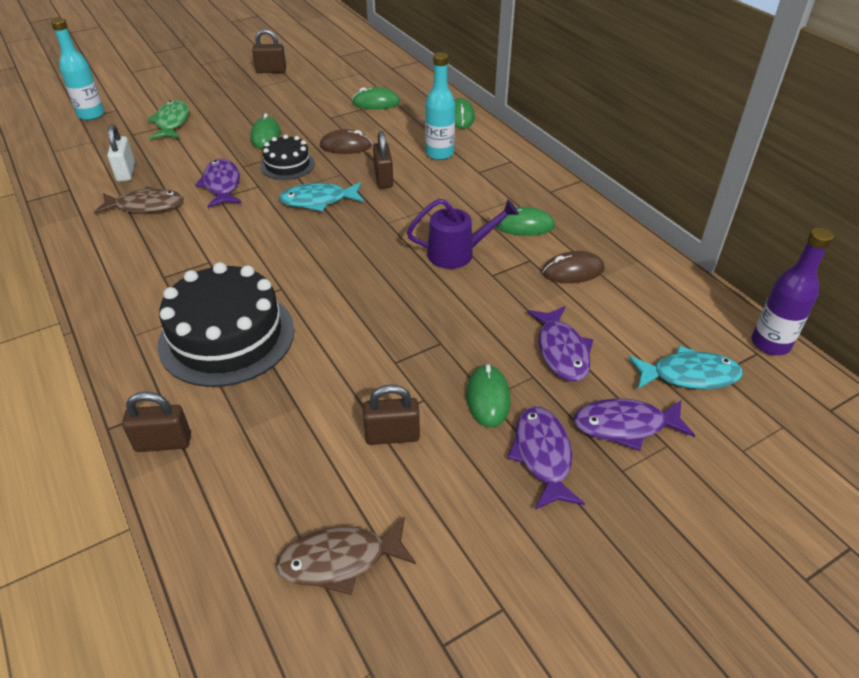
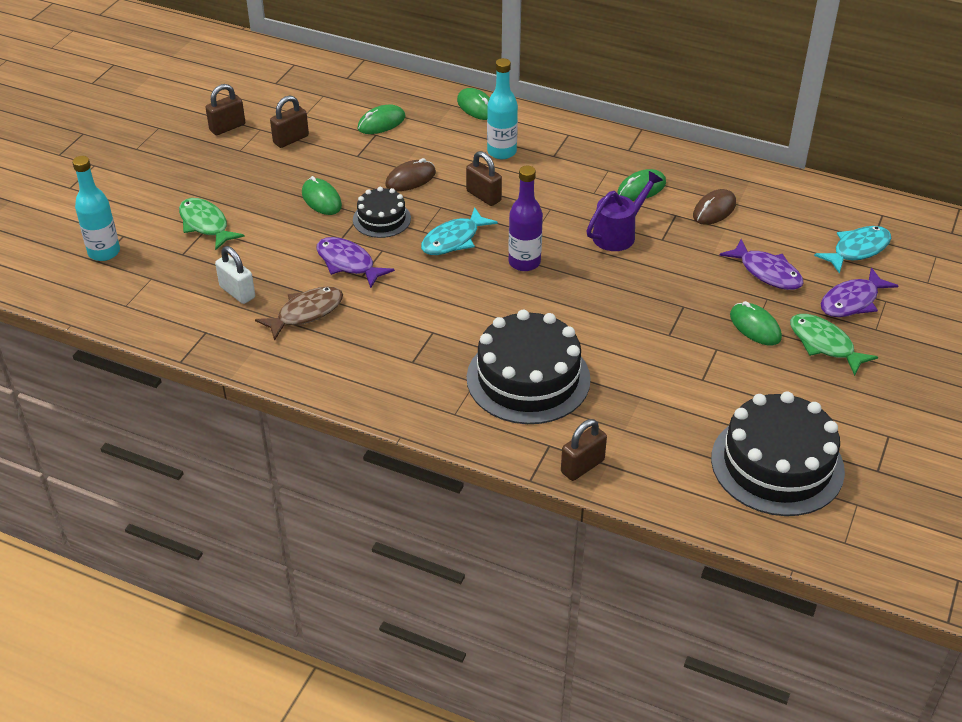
camera: 35 degrees left, 0 degrees up
brown fish [275,516,416,595] -> black cake [711,391,845,516]
brown padlock [363,384,420,445] -> brown padlock moved to [270,96,309,148]
purple fish [507,406,585,510] -> green fish [790,314,878,376]
purple bottle [751,228,834,355] -> purple bottle moved to [508,166,543,271]

